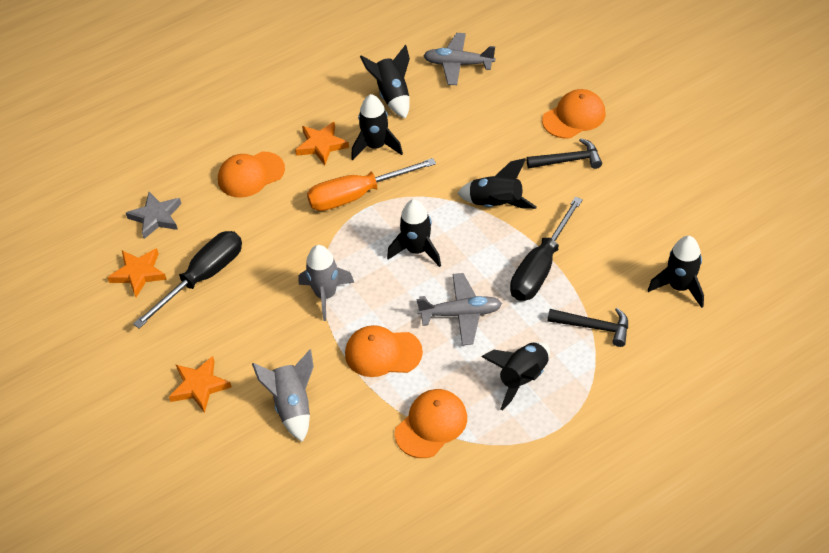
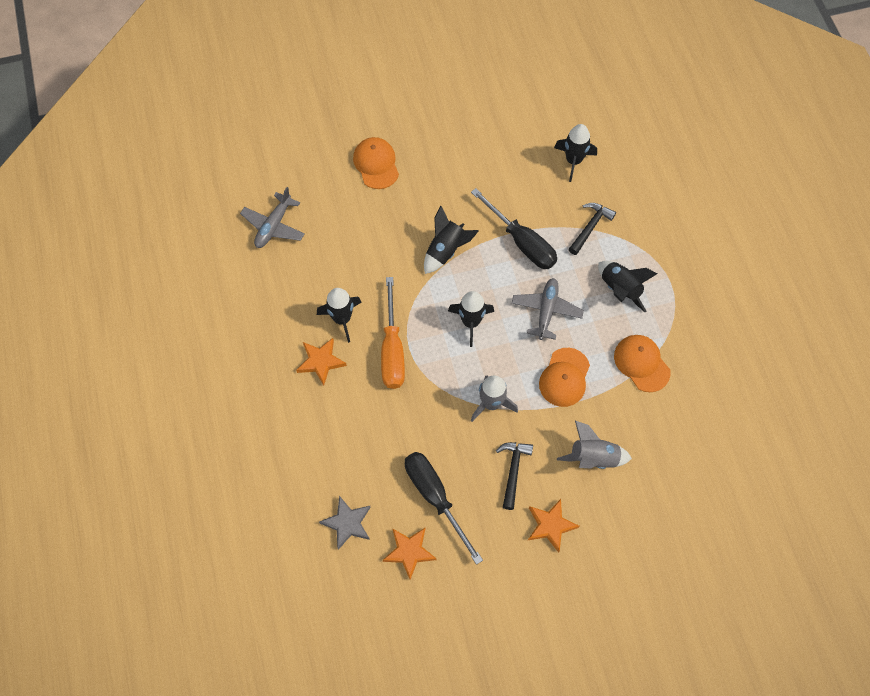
camera: 75 degrees left, 15 degrees up
orange cap [218,152,285,198] -> none
black rocket [360,45,410,119] -> none
black hammer [526,138,602,169] -> black hammer moved to [496,442,533,510]

